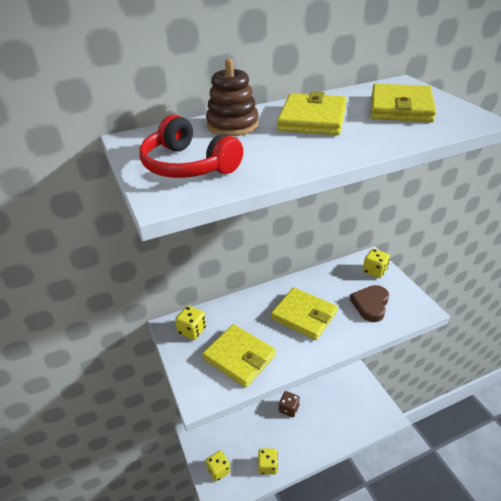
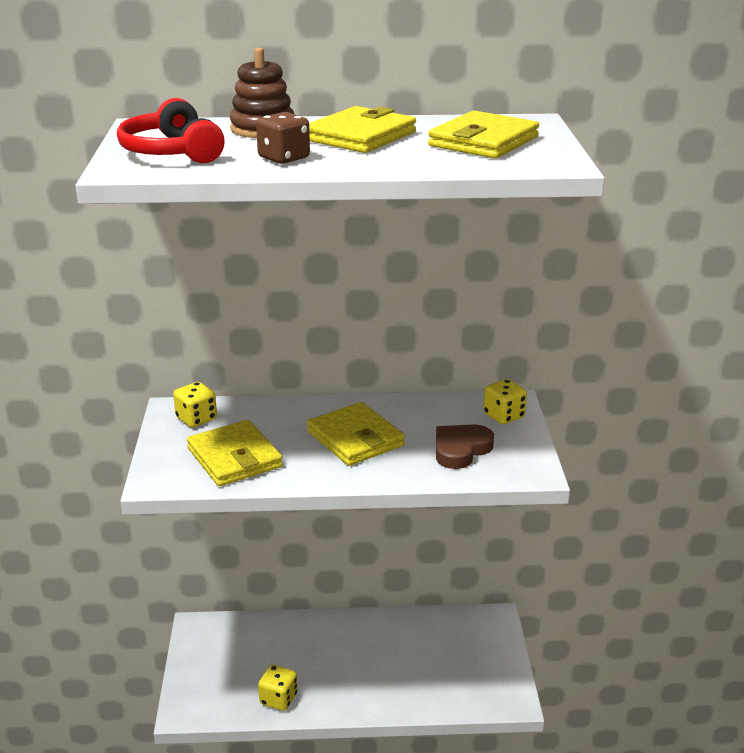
camera: 20 degrees right, 10 degrees down
yellow dice [206,450,231,481] -> none
brown dice [279,391,300,417] -> brown dice moved to [256,112,310,164]

